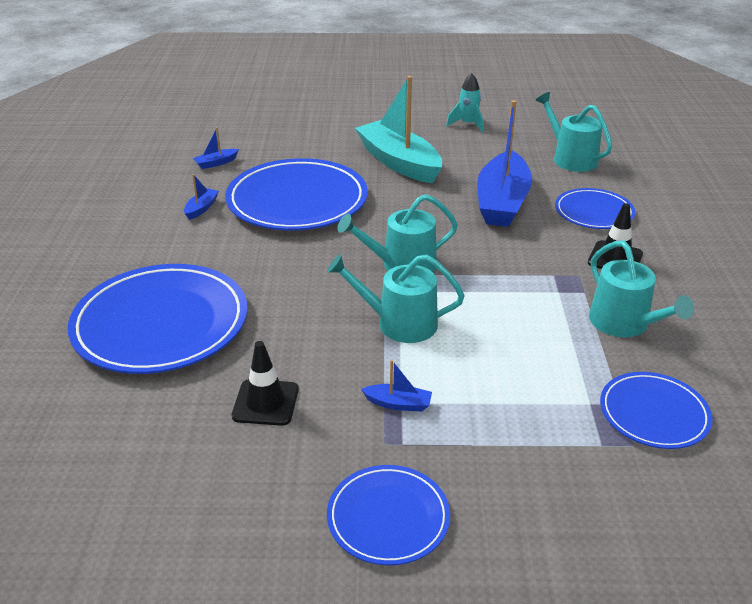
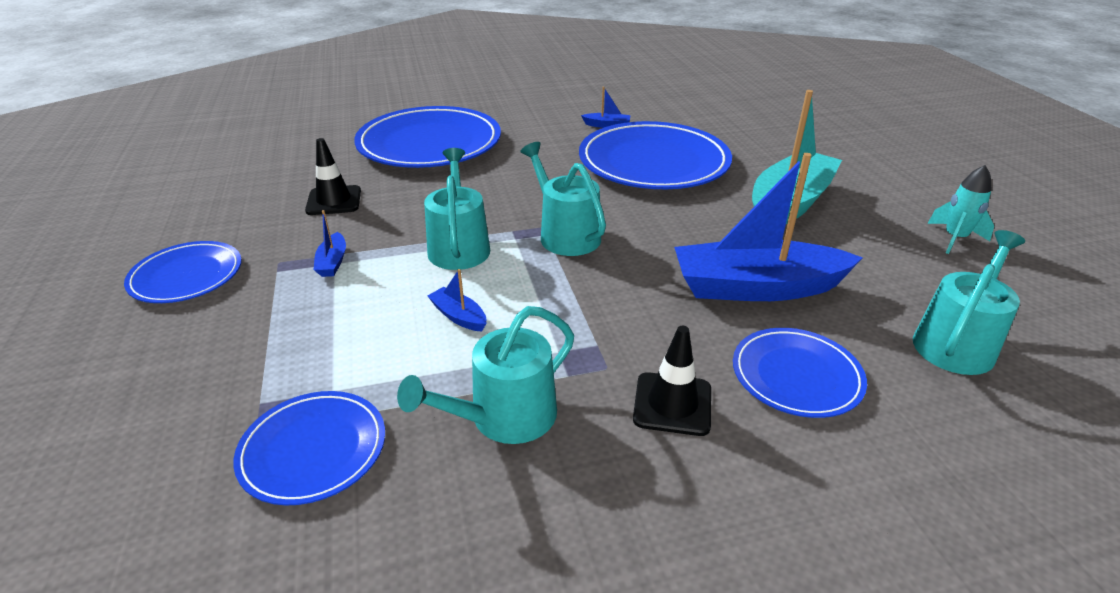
camera: 75 degrees right, 0 degrees up
blue boat [193,127,239,169] -> blue boat moved to [428,269,486,332]

